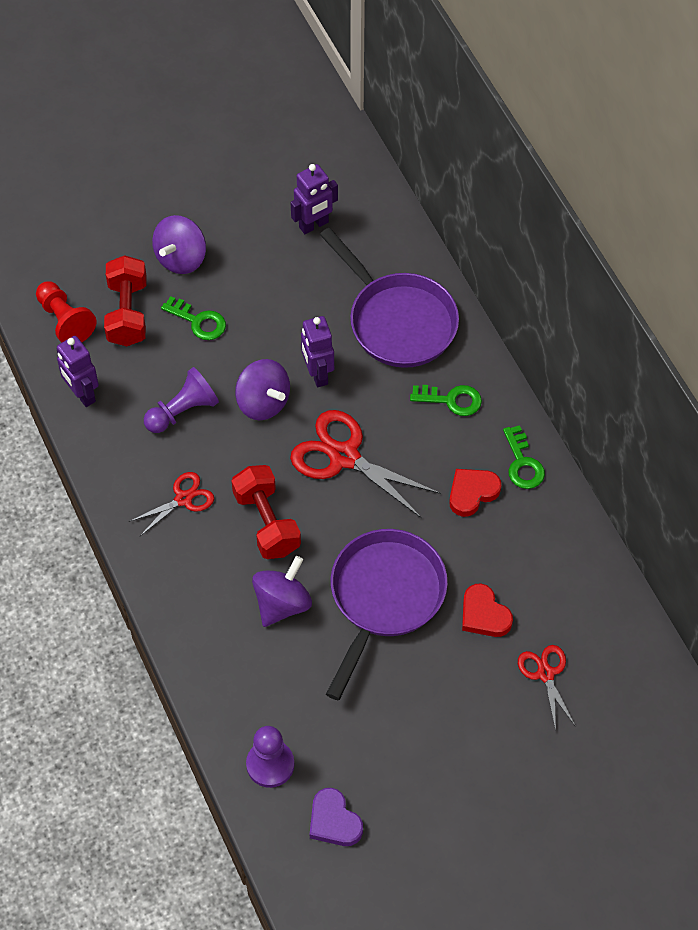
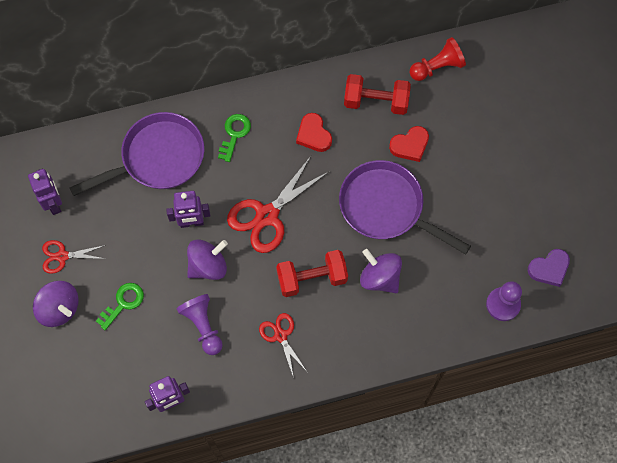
camera: 80 degrees left, 10 degrees up
red pawn [36,281,96,343] -> red pawn moved to [410,37,466,81]
red dumbbell [104,255,147,346] -> red dumbbell moved to [344,74,411,115]
green key [503,425,545,489] -> none
red scissors [518,645,576,731] -> red scissors moved to [42,240,106,274]

